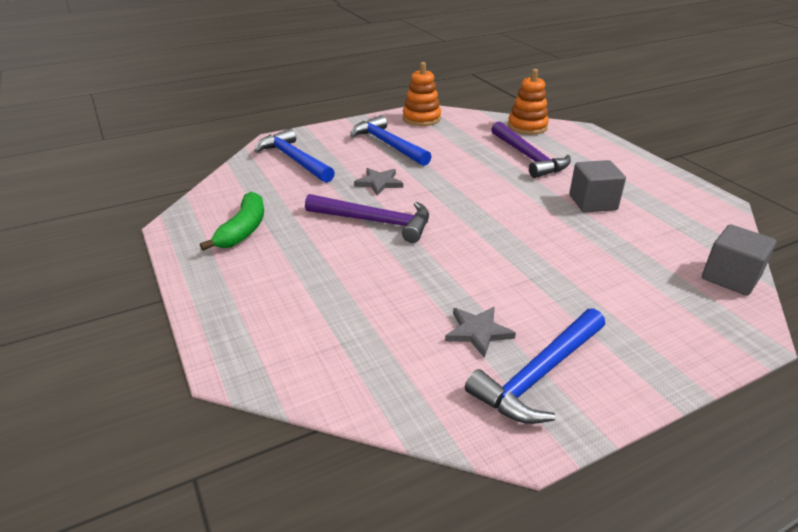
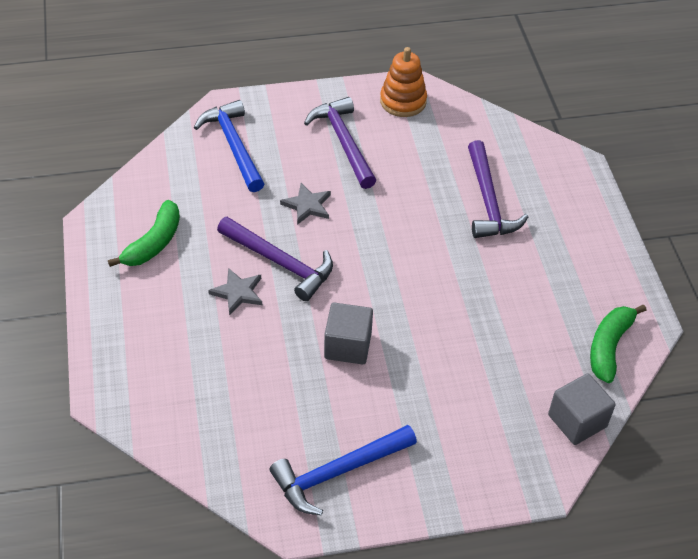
camera: 15 degrees right, 15 degrees up
blue hammer [350,115,432,166] -> purple hammer [304,97,376,189]
grey star [445,307,516,358] -> grey star moved to [208,268,262,315]
orange stacking toy [508,69,549,135] -> none
grey cube [569,160,626,213] -> grey cube moved to [324,302,373,364]
none -> green banana [590,305,647,383]

